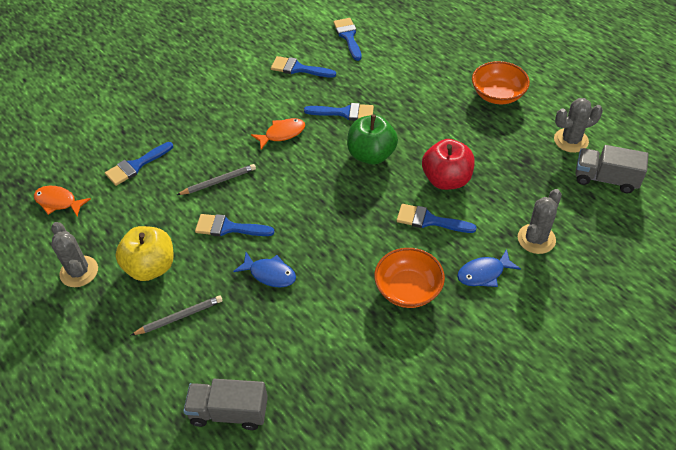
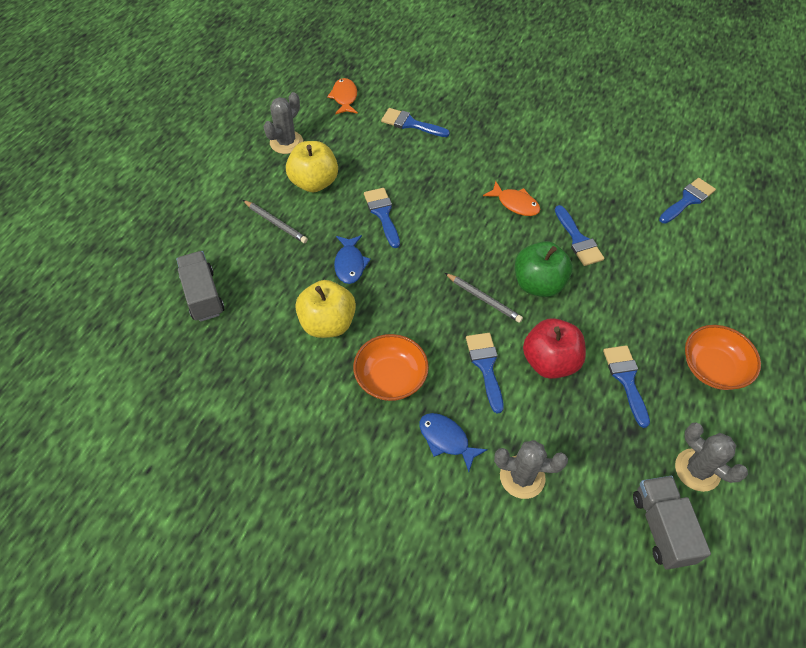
camera: 60 degrees right, 5 degrees up
grey pencil [177,164,256,195] -> grey pencil moved to [445,273,523,323]
blue brush [271,56,336,78] -> blue brush moved to [603,345,650,428]
none -> yellow apple [295,280,356,338]

